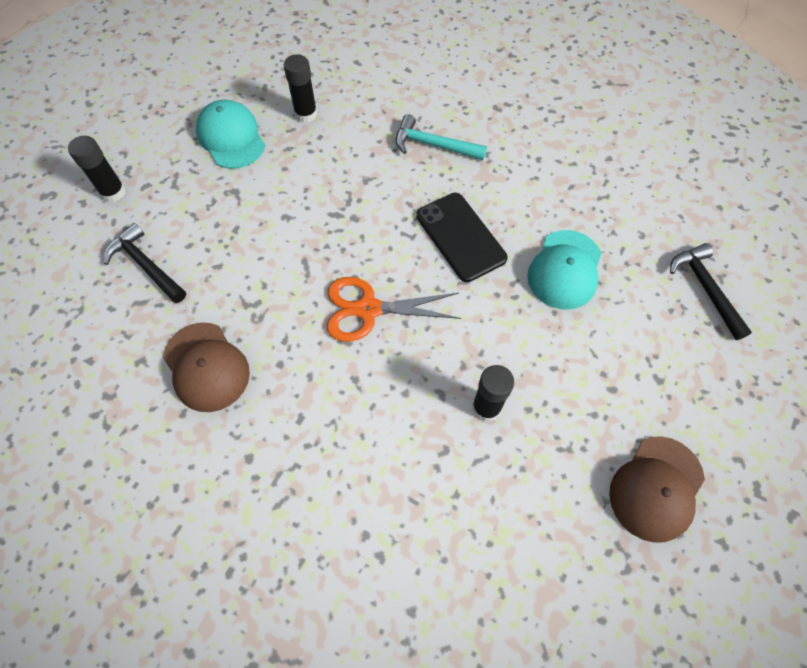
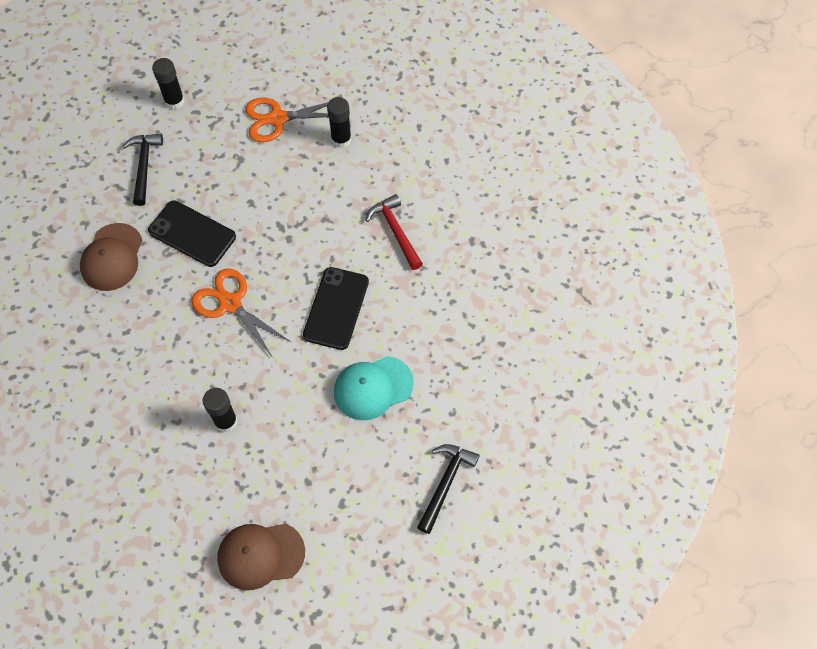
camera: 45 degrees right, 0 degrees up
turquoise cap [196,99,265,169] -> orange scissors [245,97,328,142]
turquoise hammer [396,114,487,160] -> red hammer [365,194,423,270]
none -> black phone [148,200,236,267]

